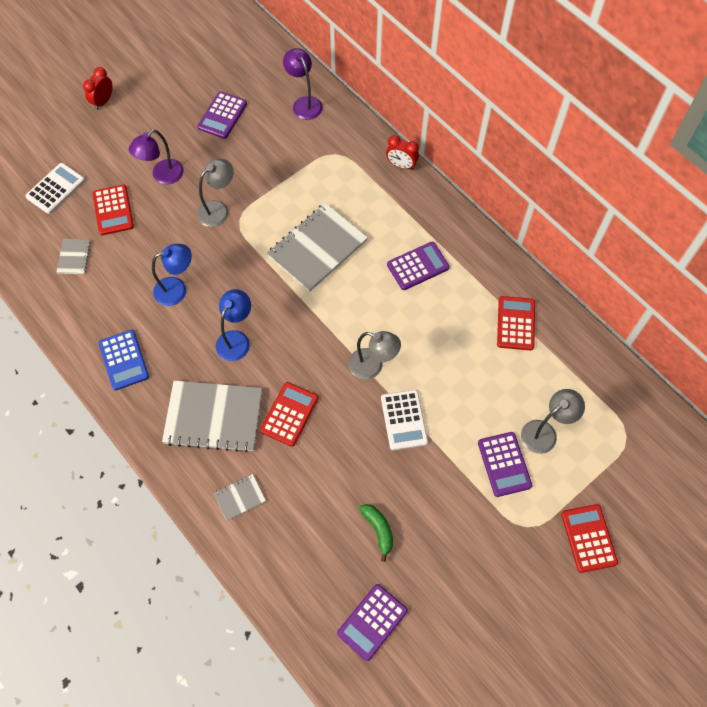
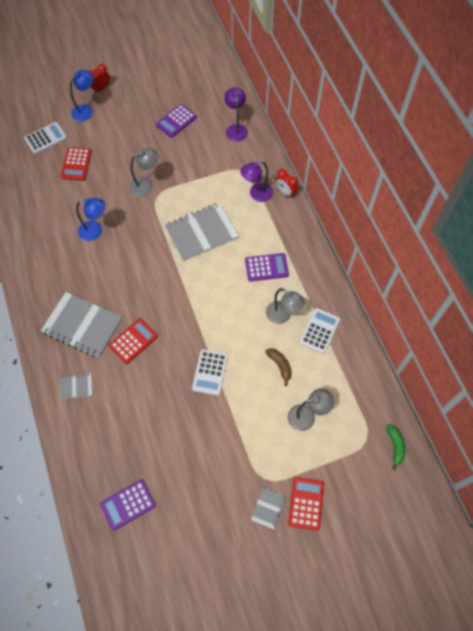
camera: 20 degrees right, 0 degrees up
grey notebook [56,239,91,274] -> grey notebook moved to [251,488,286,529]
blue calculator [99,330,149,390] -> none
purple lamp [129,129,184,184] -> purple lamp moved to [240,161,273,202]
blue lamp [216,289,251,361] -> blue lamp moved to [70,70,93,121]
grey lamp [348,331,401,379] -> grey lamp moved to [266,288,305,324]
green banana [359,504,393,562] -> green banana moved to [386,425,405,470]
purple calculator [478,432,532,497] -> none
red calculator [497,296,535,351] -> white calculator [299,308,340,354]
none -> brown banana [265,348,292,386]

